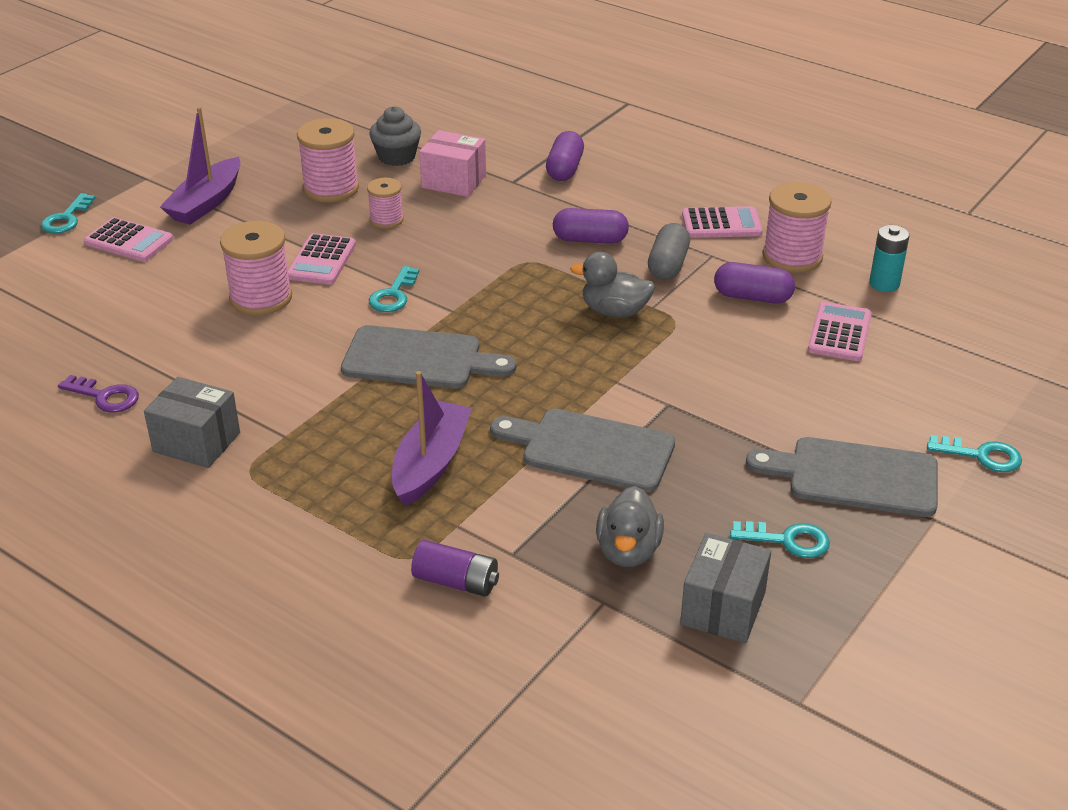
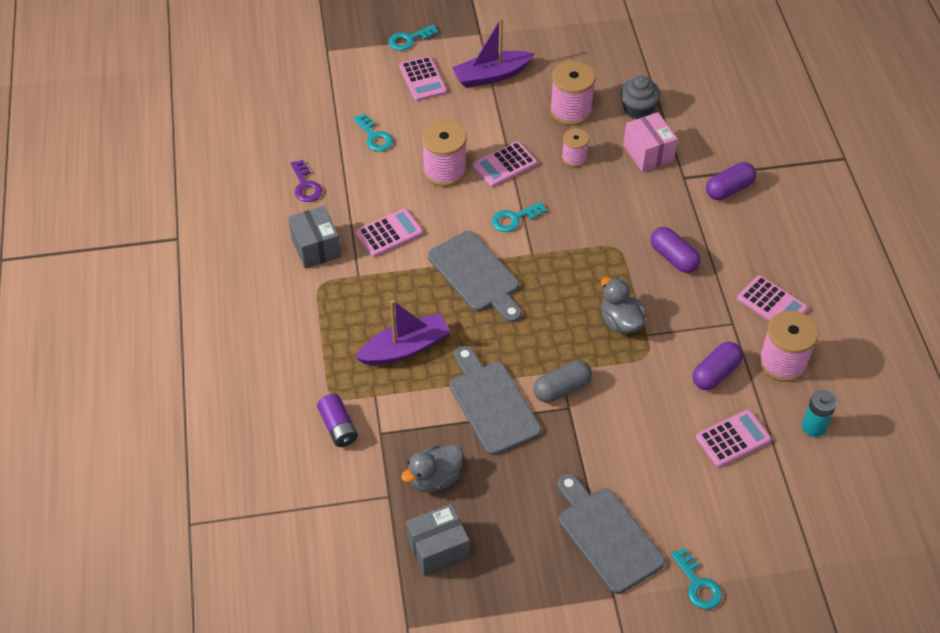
camera: 45 degrees right, 15 degrees up
grey capsule [648,223,690,280] -> grey capsule moved to [534,360,592,403]
purple capsule [714,262,795,304] -> purple capsule turned 75 degrees clockwise [693,342,743,390]
turquoise key [730,521,830,558] -> turquoise key moved to [353,114,393,151]
none -> pink calculator [356,208,423,257]

